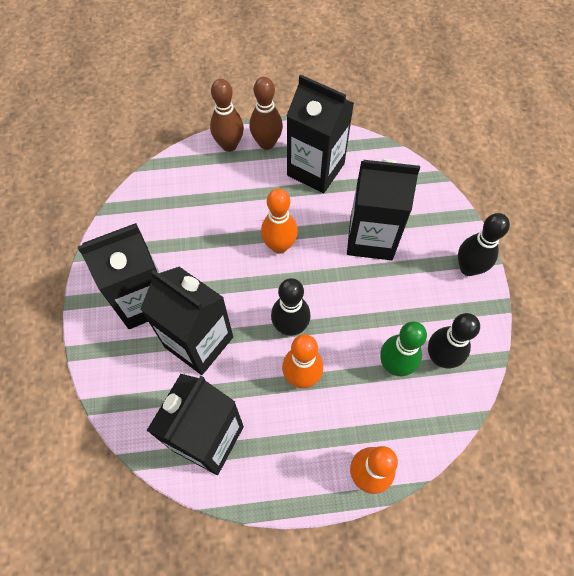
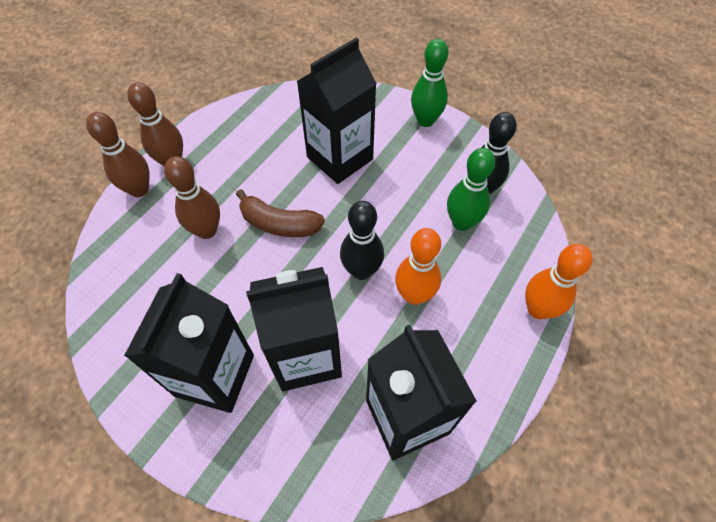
camera: 50 degrees left, 5 degrees down
orange bowling pin [261,188,298,254] -> brown banana [236,189,325,237]
black carton [287,75,354,193] -> none
black bowling pin [458,213,510,276] -> green bowling pin [411,39,448,127]
none -> brown bowling pin [164,156,220,239]

